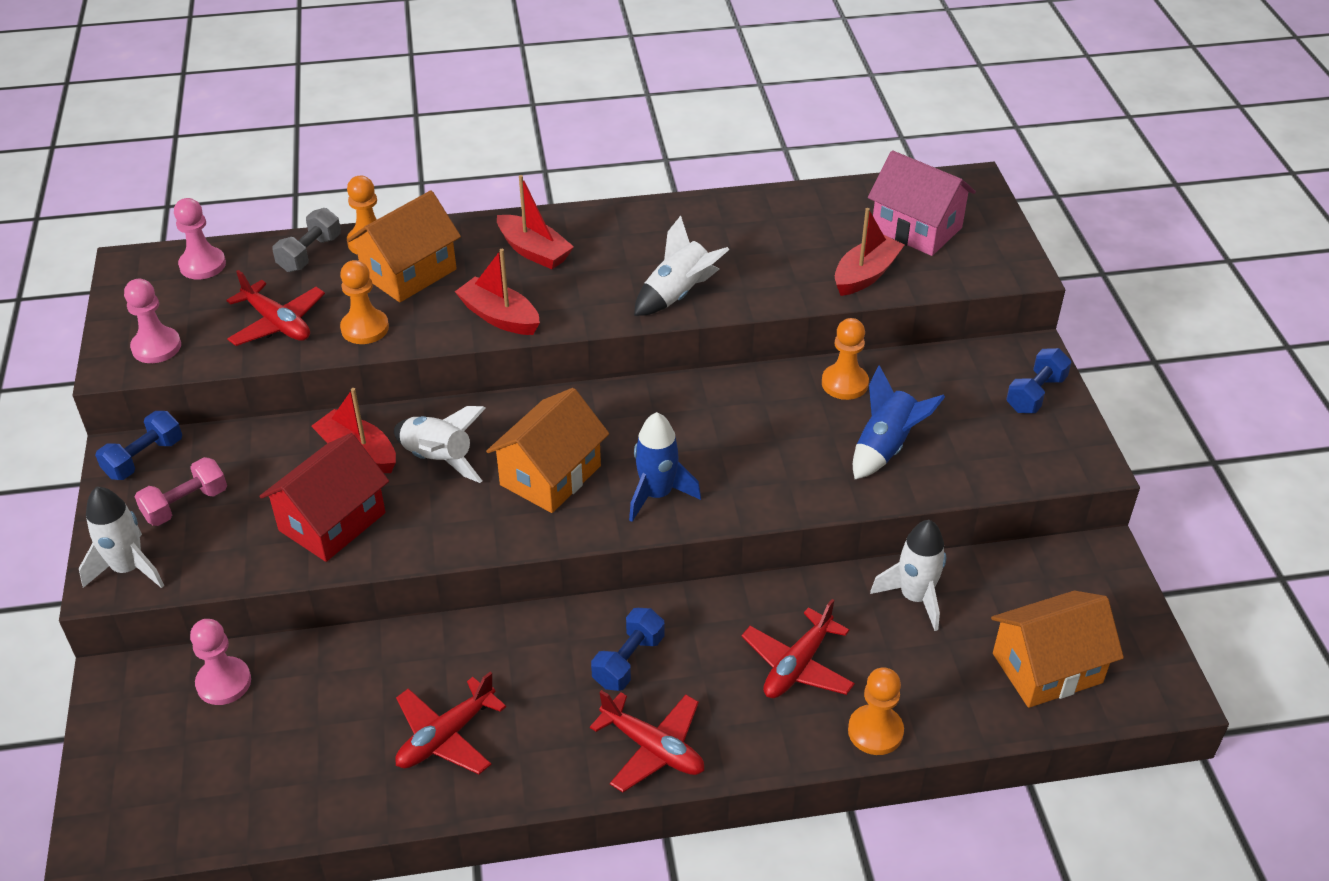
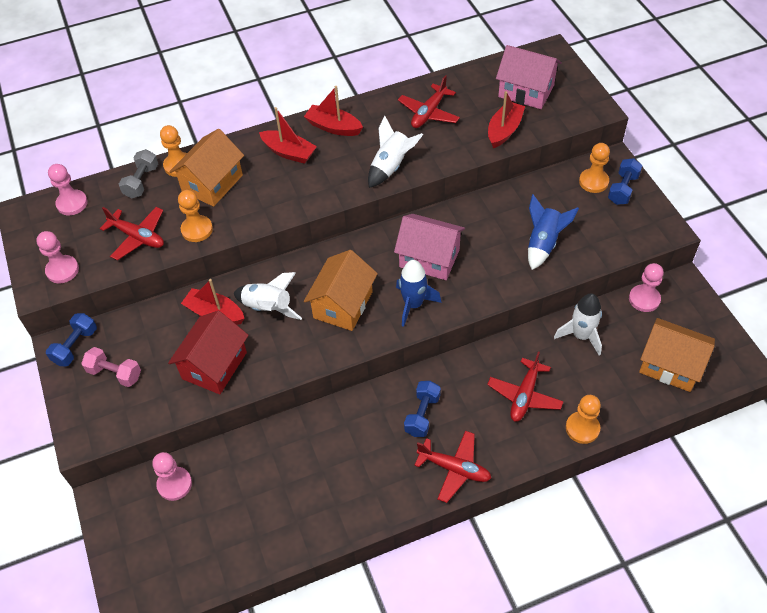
camera: 10 degrees left, 10 degrees up
white rocket [79,486,164,588] -> none
pink dumbbell [135,457,227,526] -> pink dumbbell turned 75 degrees clockwise [81,347,141,387]
red plane [395,672,506,774] -> red plane moved to [398,75,460,128]
red boat [455,249,540,335] -> red boat moved to [304,86,363,136]
orange pawn [822,318,869,400] -> orange pawn moved to [579,143,610,193]
orange house [991,591,1124,708] -> orange house turned 60 degrees clockwise [639,318,715,392]
none -> pink house [394,214,465,280]
none -> pink pawn [629,263,664,312]

